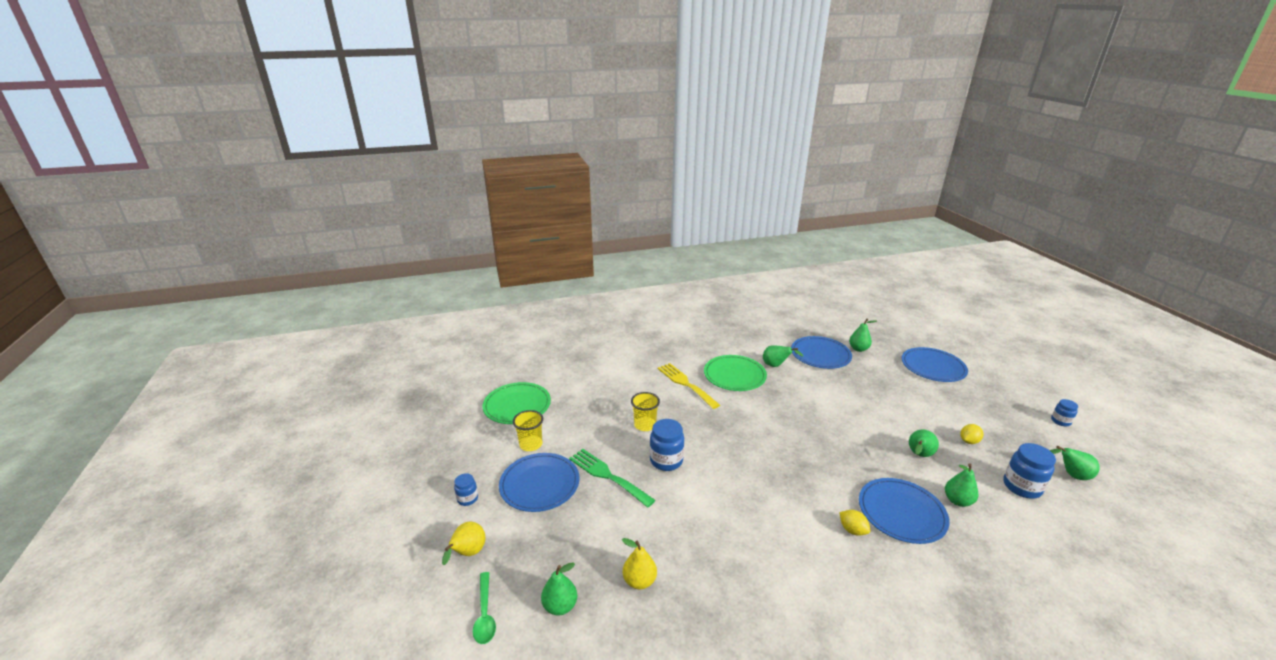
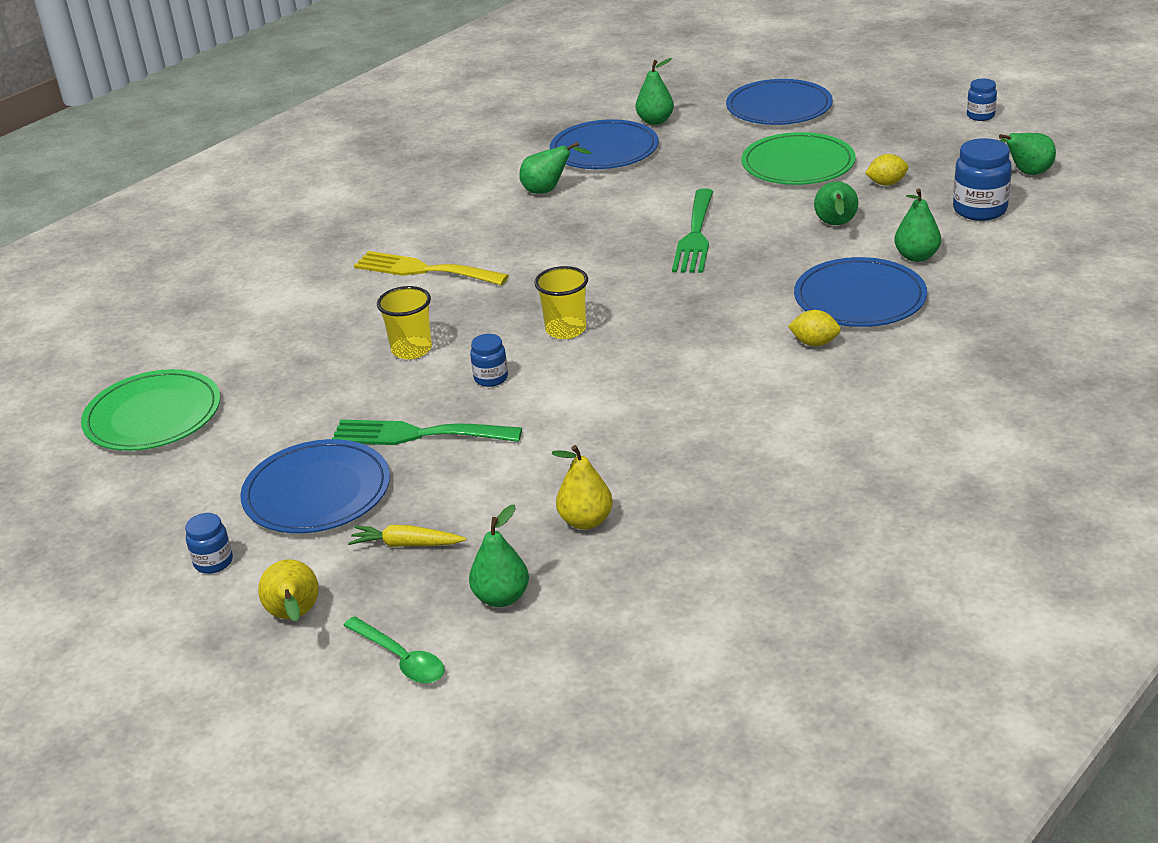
camera: 30 degrees left, 5 degrees up
yellow cup [513,410,543,451] -> yellow cup moved to [534,266,588,339]
blue jar [650,419,684,471] -> blue jar [470,334,508,387], size x0.58
green plate [704,355,767,391] -> green plate moved to [741,132,856,185]
yellow lemon [960,424,983,444] -> yellow lemon turned 60 degrees clockwise [865,154,908,186]
none -> yellow carrot [348,525,466,547]
none -> green fork [672,188,714,273]

